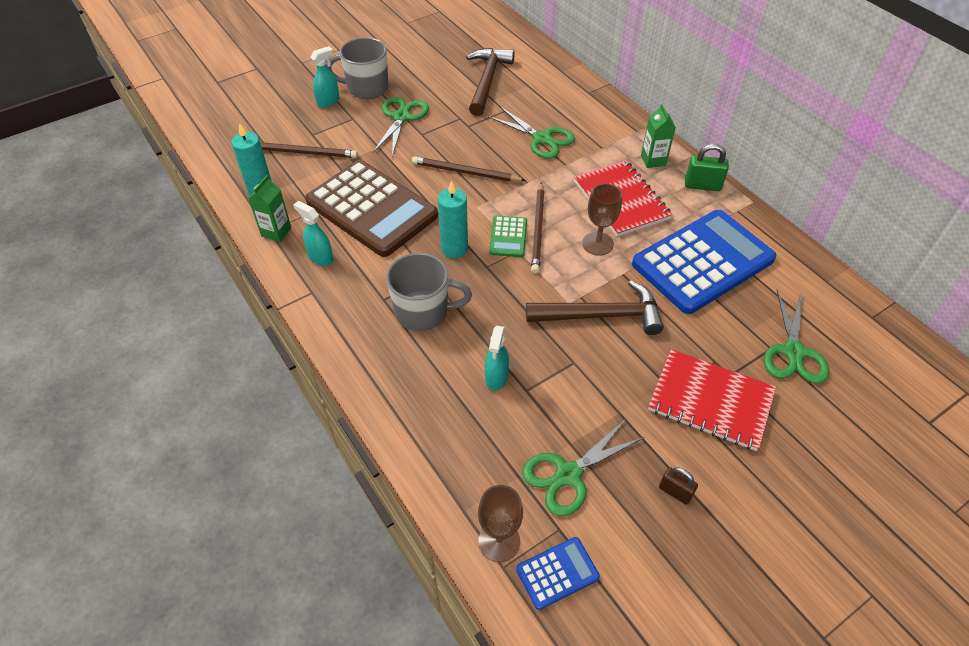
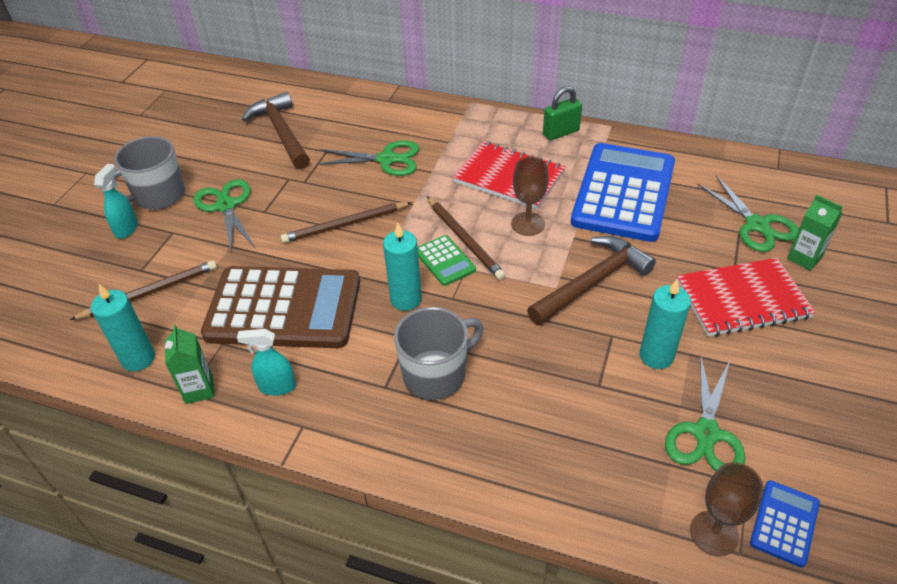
camera: 35 degrees left, 5 degrees down
turquoise spray bottle [485,326,509,391] -> none
green carton [641,104,676,168] -> green carton moved to [787,195,843,271]
brown padlock [659,467,698,505] -> none
none -> turquoise candle [640,279,691,369]

